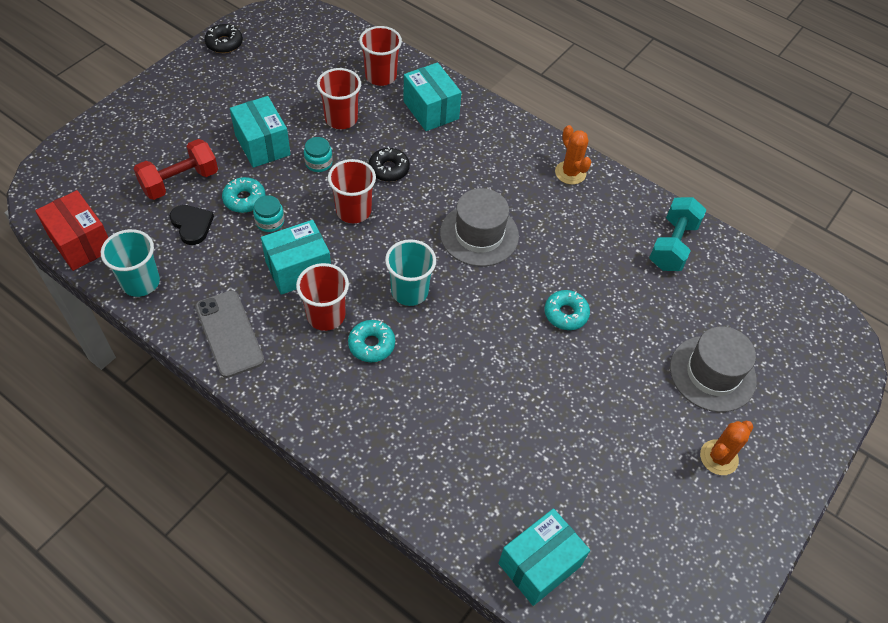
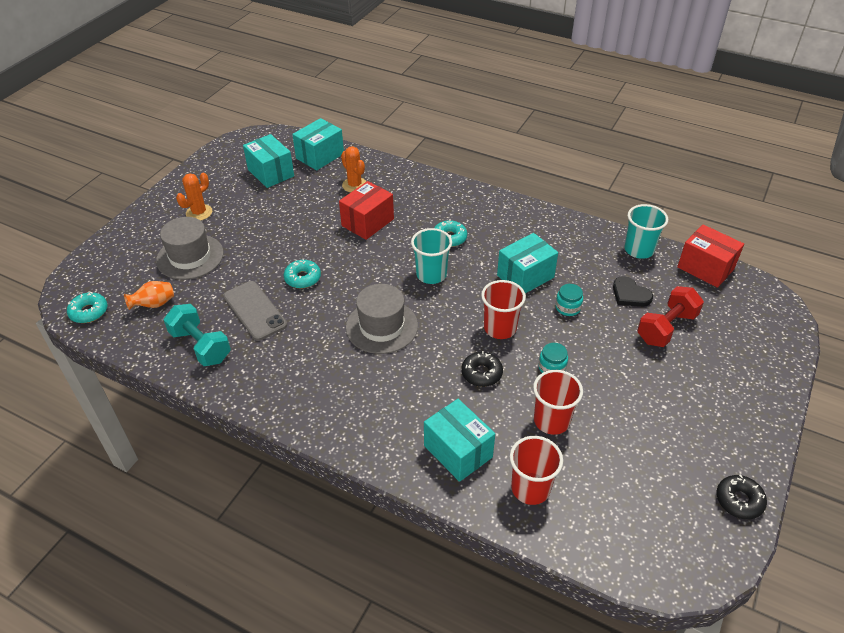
camera: 175 degrees right, 10 degrees down
grey phone [195,290,264,378] -> grey phone moved to [223,281,287,341]
turquoise donut [222,177,265,213] -> turquoise donut moved to [67,292,107,323]
turquoise box [230,96,291,168] -> turquoise box moved to [243,134,294,188]
red cup [296,263,349,331] -> none
orange cactus [555,125,591,184] -> orange cactus moved to [341,146,367,192]
turquoise dumbbell [649,197,706,271] -> turquoise dumbbell turned 60 degrees counterclockwise [164,304,231,366]
none -> orange vase [124,281,174,310]
none -> red box [339,181,394,240]

